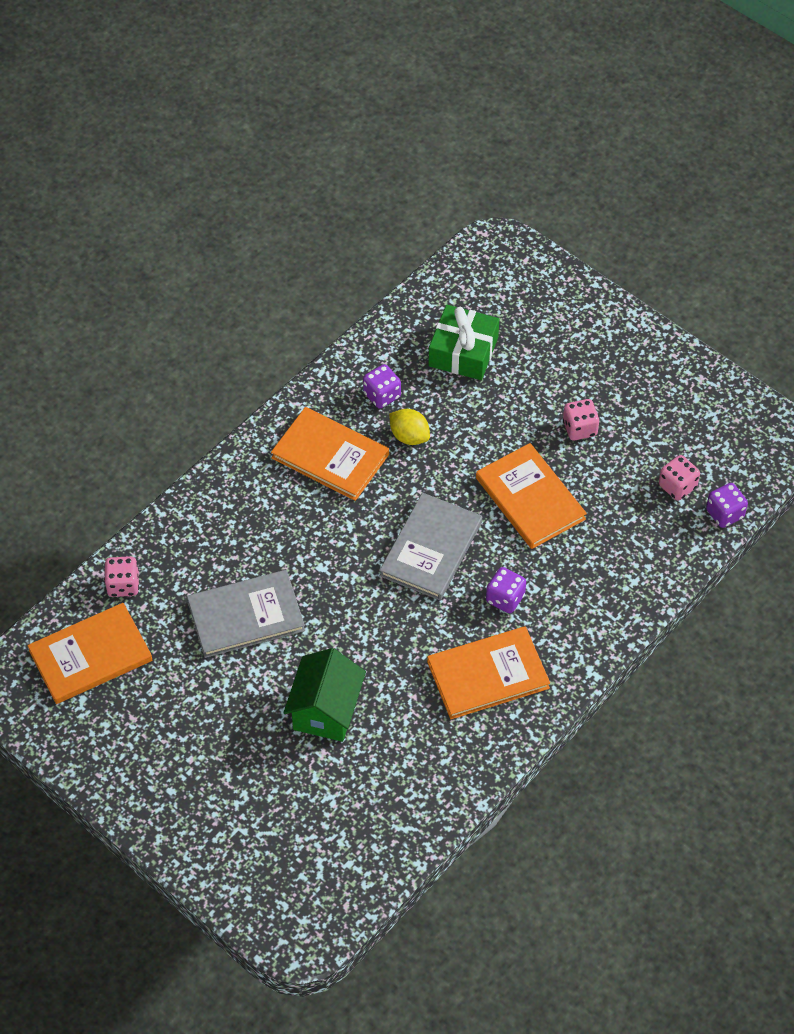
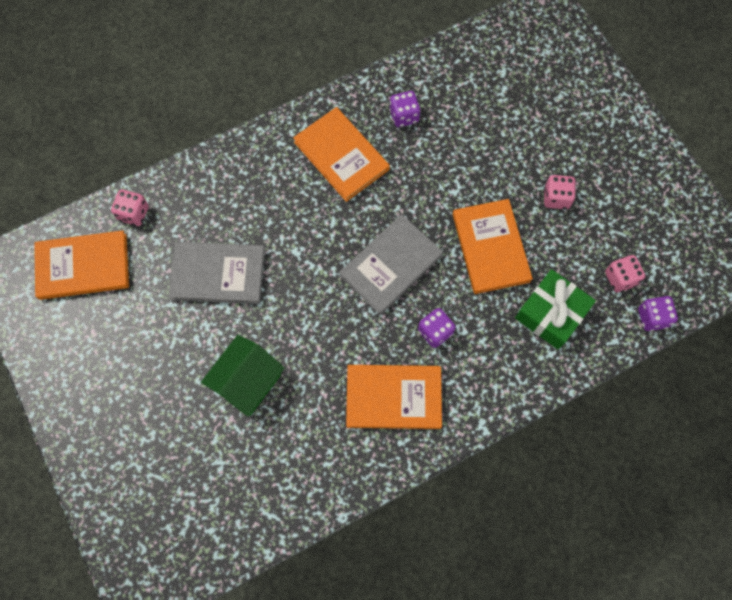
camera: 20 degrees right, 15 degrees up
yellow lemon [389,409,430,445] -> none
green gift [428,305,499,380] -> green gift moved to [515,269,596,350]

